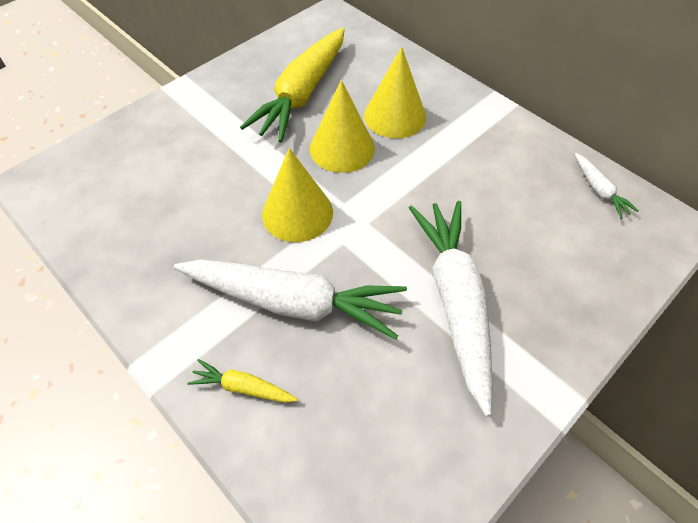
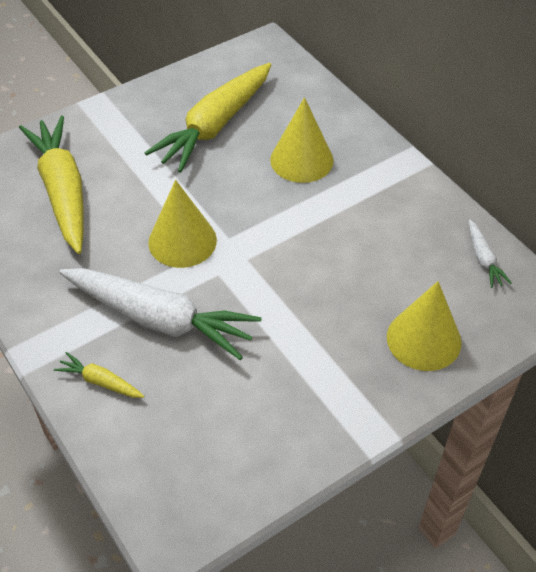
camera: 10 degrees right, 5 degrees down
yellow cone [310,80,375,173] -> yellow cone moved to [387,281,462,371]
white carrot [409,201,493,416] -> none
none -> yellow carrot [19,116,84,254]

